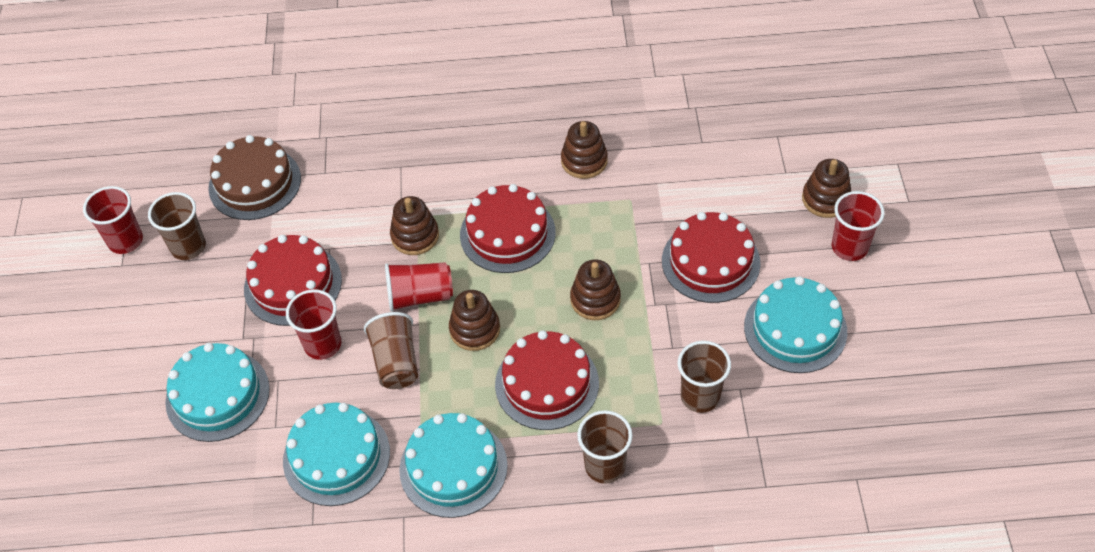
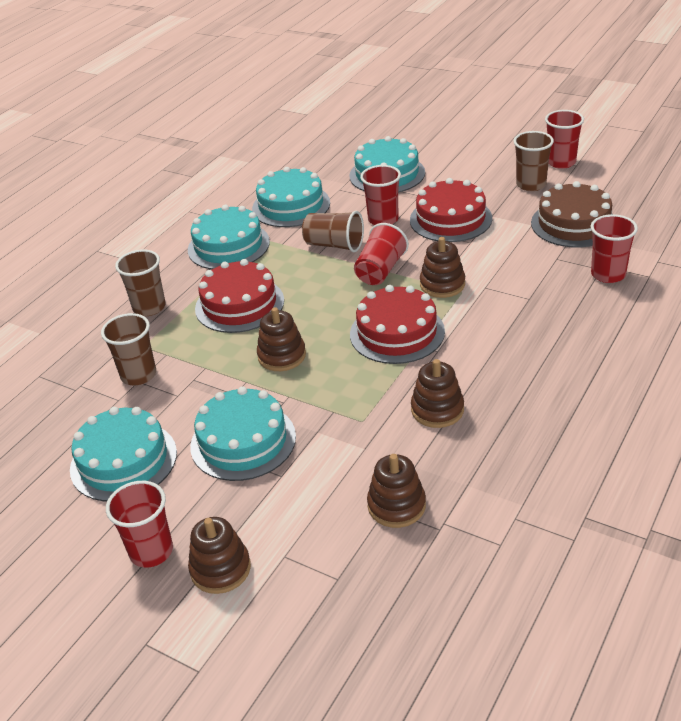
camera: 125 degrees right, 15 degrees down
brown stacking toy [449,290,500,351] -> brown stacking toy moved to [367,454,426,528]
red cake [662,212,761,303] -> turquoise cake [190,386,296,481]
none -> red cup [590,214,638,283]

